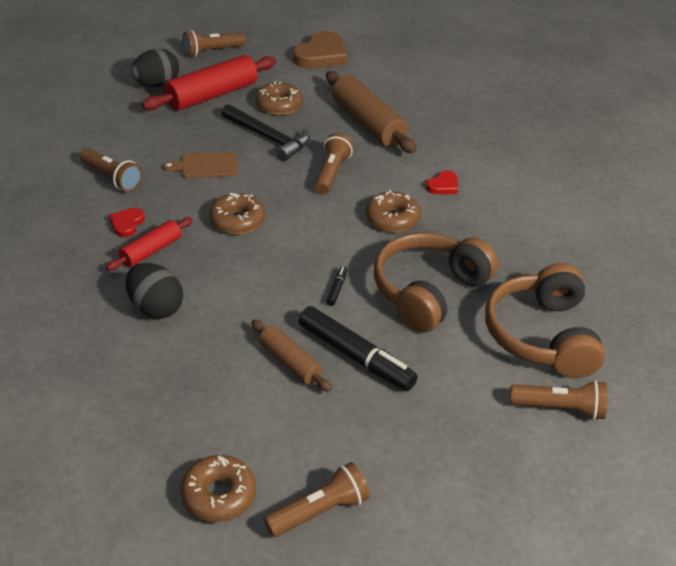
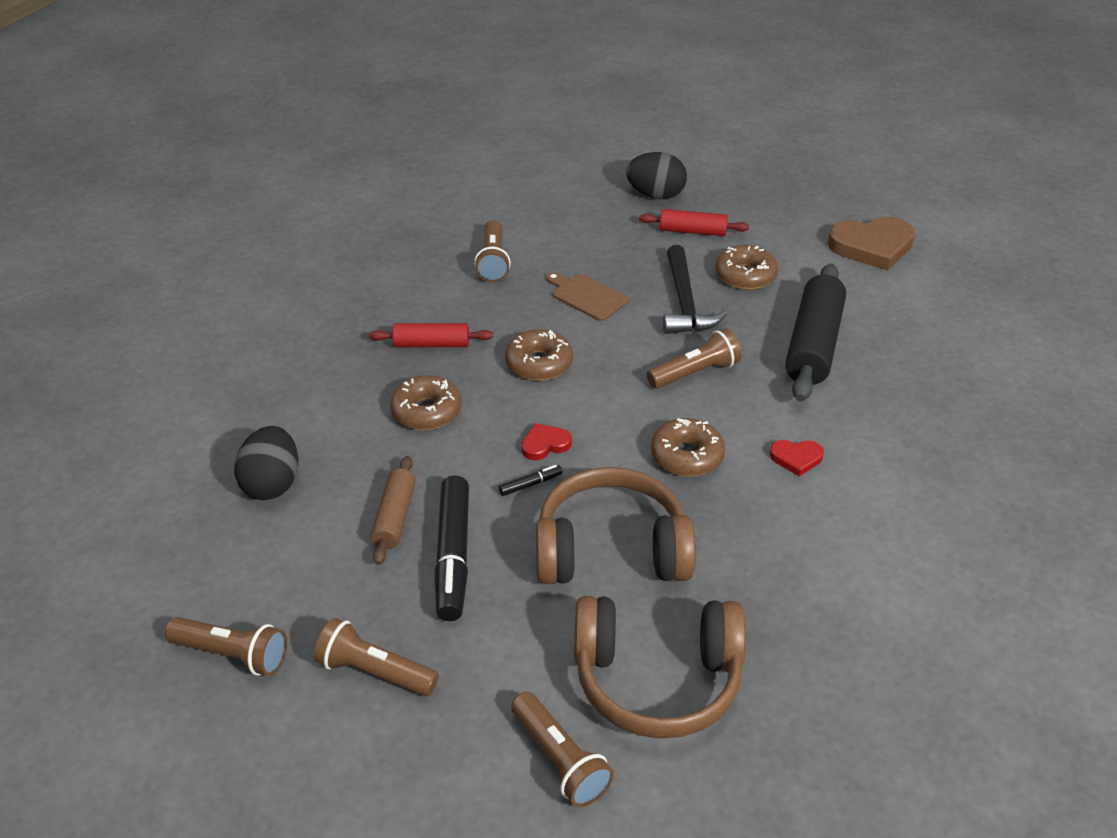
camera: 50 degrees right, 0 degrees up
red heart [109,208,145,237] -> red heart moved to [521,423,572,460]
black egg [126,263,183,319] -> black egg moved to [234,426,298,500]
red rolling pin [142,55,276,111] -> red rolling pin [639,209,749,236], size x0.56
brown donut [180,455,256,522] -> brown donut moved to [390,375,462,430]
brown flashlight [183,30,245,57] -> brown flashlight moved to [314,618,439,696]
brown rolling pin [326,71,417,153] -> black rolling pin [785,264,846,402]
brown headphones [485,263,605,378] -> brown headphones turned 135 degrees counterclockwise [574,596,746,739]

